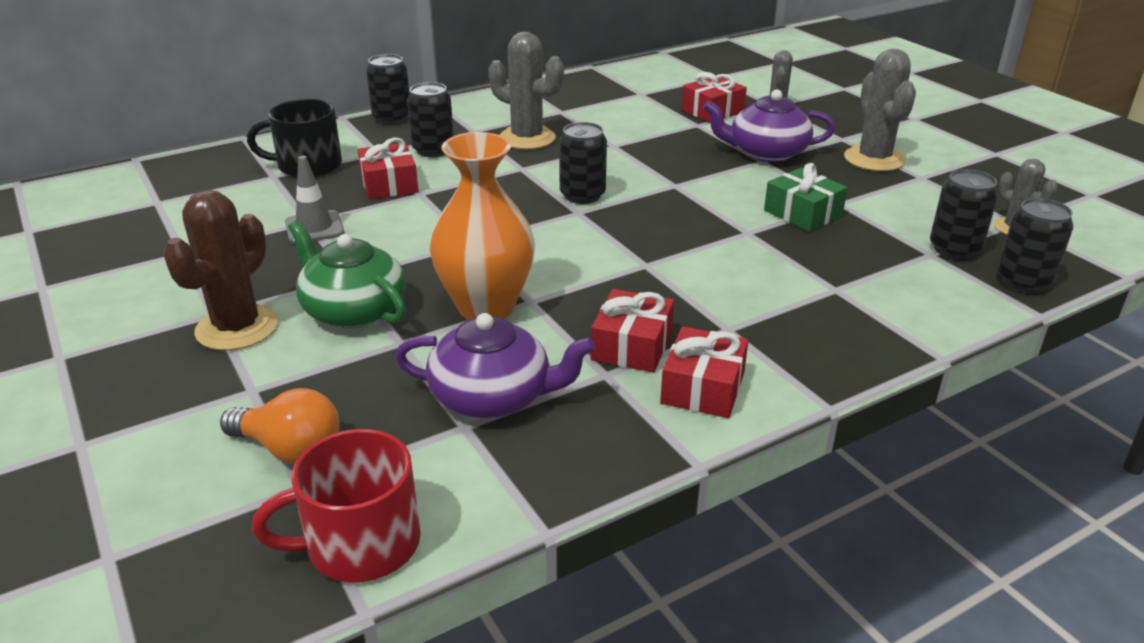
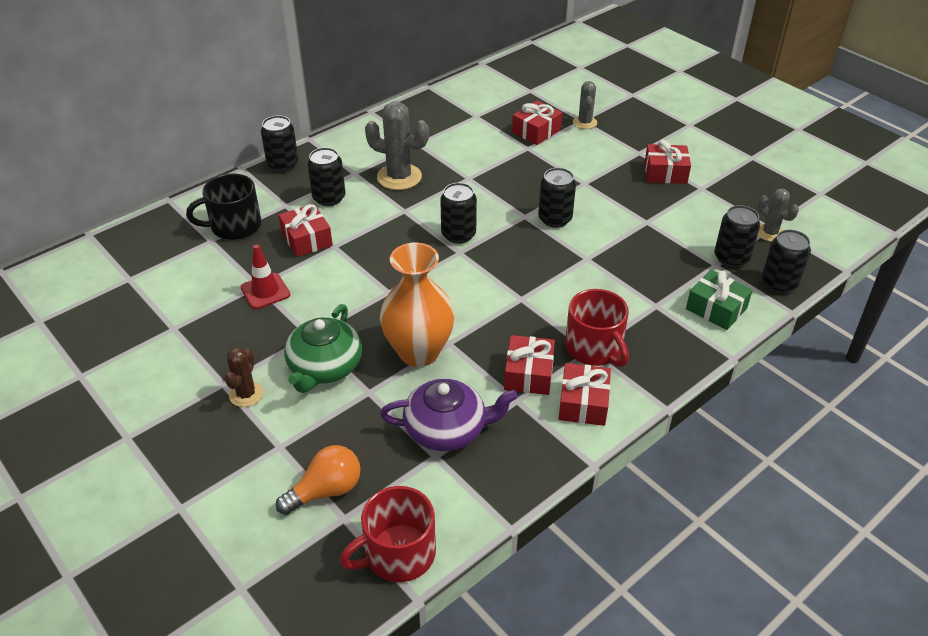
camera: 10 degrees left, 10 degrees up
brown cactus [163,190,278,351] -> brown cactus [225,348,263,407], size x0.59
orange light bulb [220,388,340,465] -> orange light bulb turned 45 degrees counterclockwise [276,445,361,515]
grey traffic cone [285,156,344,244] -> red traffic cone [240,244,290,309]
green teapot [288,221,406,328] -> green teapot turned 105 degrees counterclockwise [284,304,362,393]
purple teapot [703,90,835,162] -> none
green gift [764,163,848,232] -> green gift moved to [686,270,753,330]
grey cactus [844,49,916,171] -> red gift [645,140,691,184]
none -> black can [538,168,576,228]
none -> red mug [565,289,629,367]

